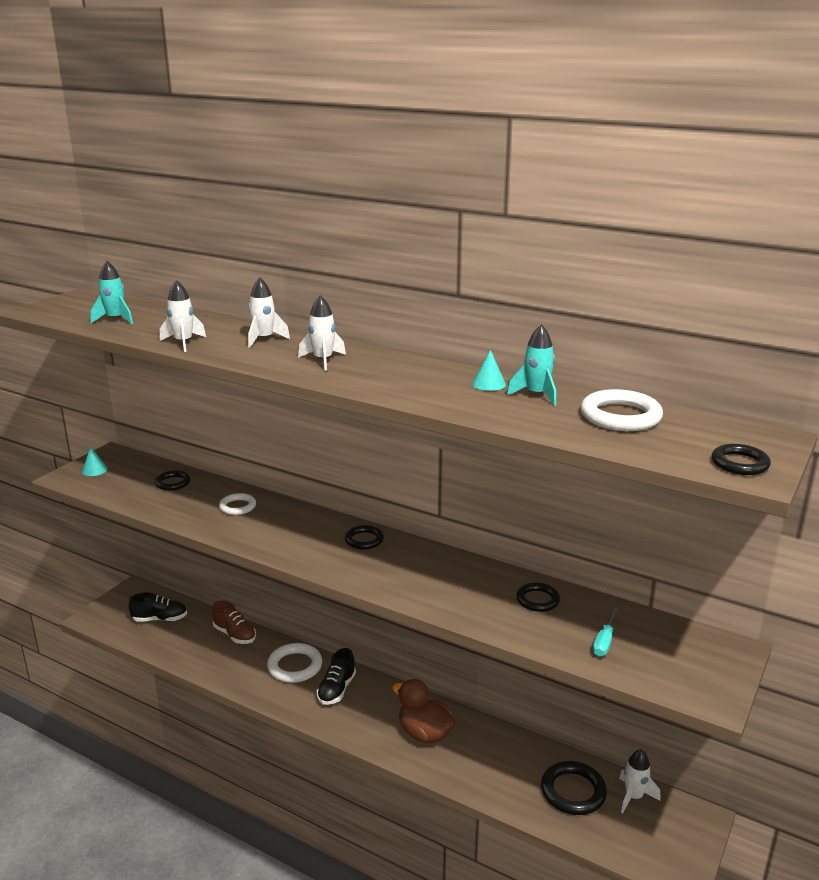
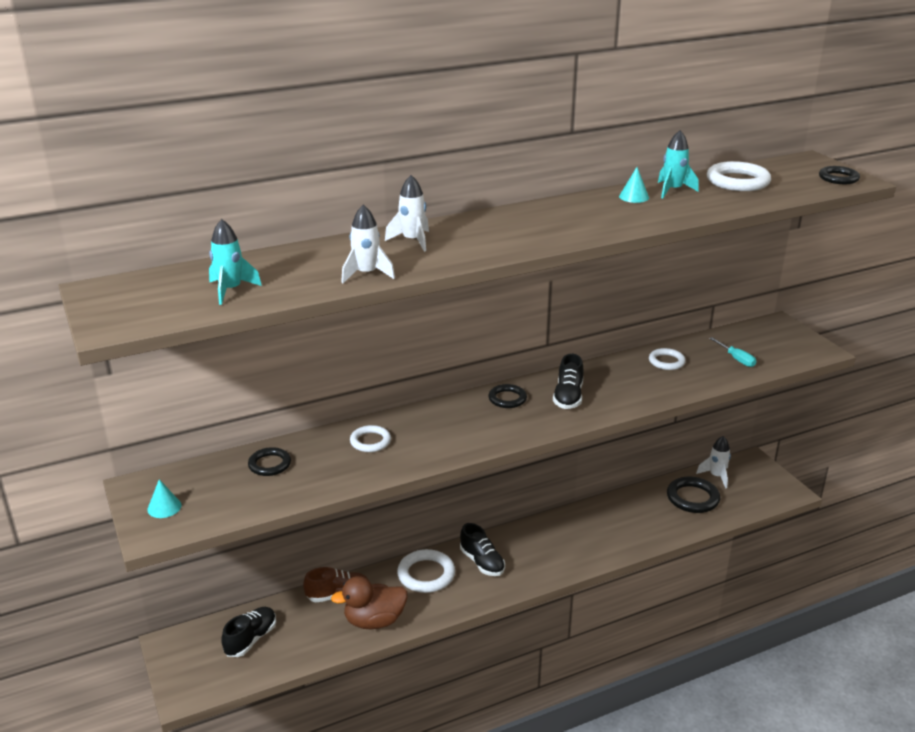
camera: 55 degrees left, 5 degrees up
white rocket [298,295,346,371] -> none
brown duck [392,679,455,744] -> brown duck moved to [331,576,408,629]
black ring [516,583,560,612] -> white ring [649,348,686,370]
none -> black shoe [553,354,584,409]

